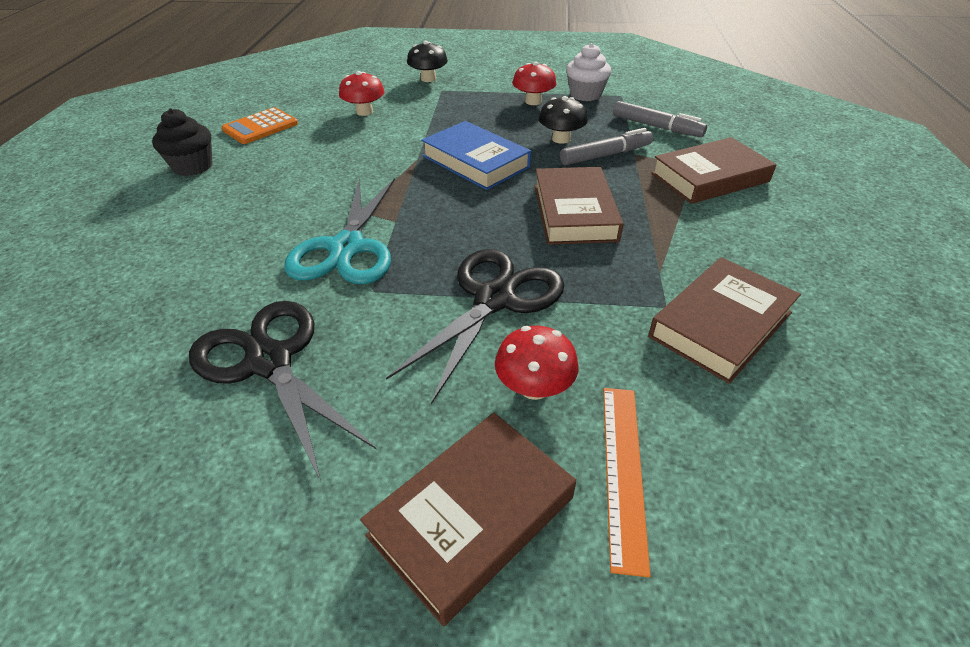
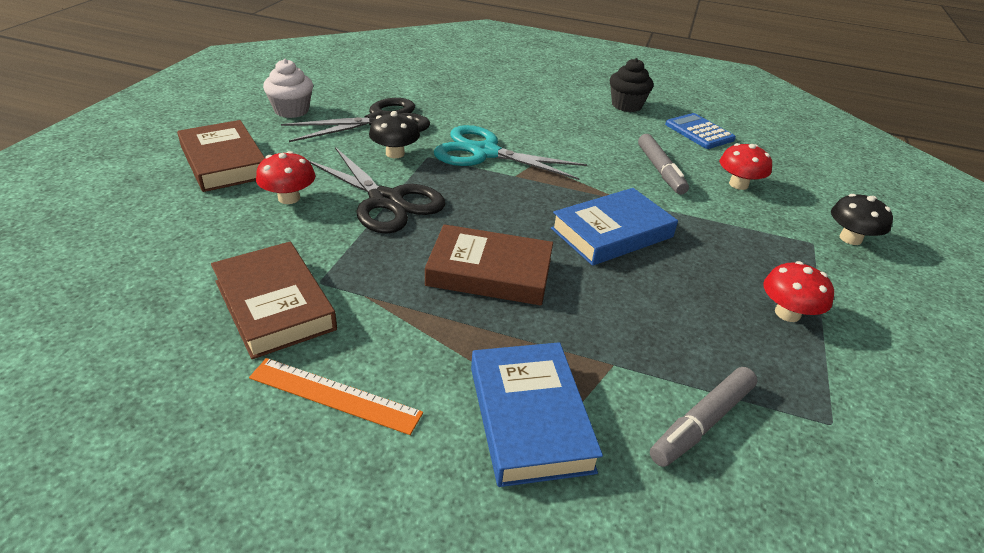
camera: 100 degrees right, 5 degrees down
orange calculator [222,107,298,144] -> blue calculator [665,113,736,149]
black mushroom [539,96,588,144] -> black mushroom moved to [369,111,420,158]
grey marker [560,128,653,165] -> grey marker moved to [638,134,689,195]
white cupcake [566,43,611,101] -> white cupcake moved to [263,59,313,118]
orange ruler [603,388,651,578] -> orange ruler moved to [249,358,423,435]
brown book [651,137,777,204] -> blue book [471,342,603,487]

